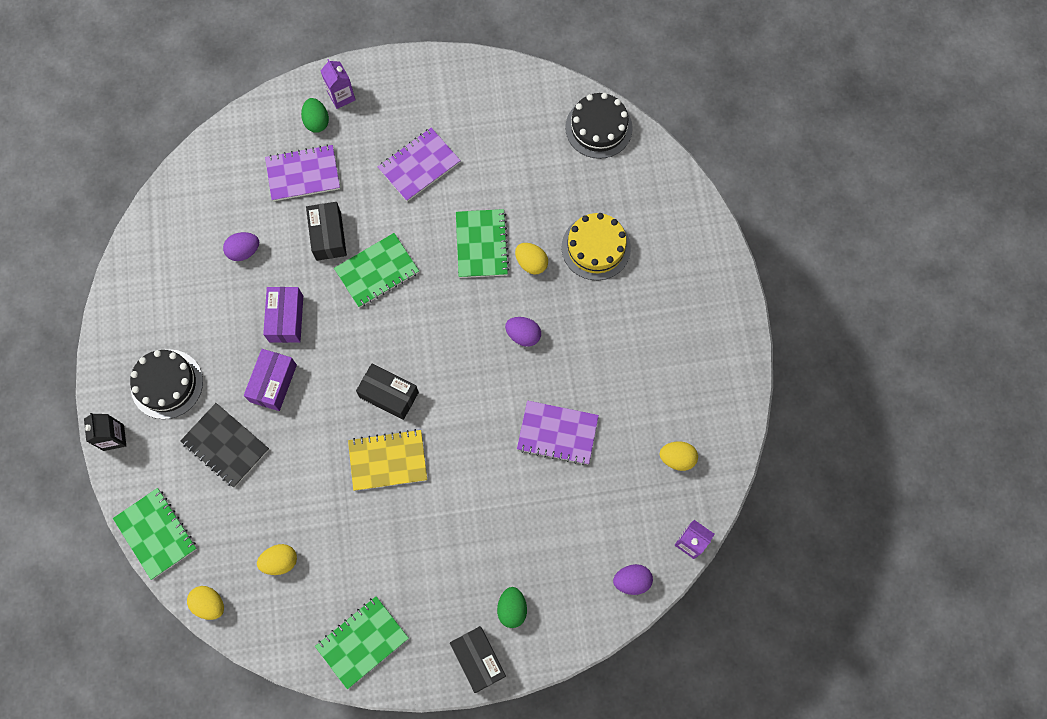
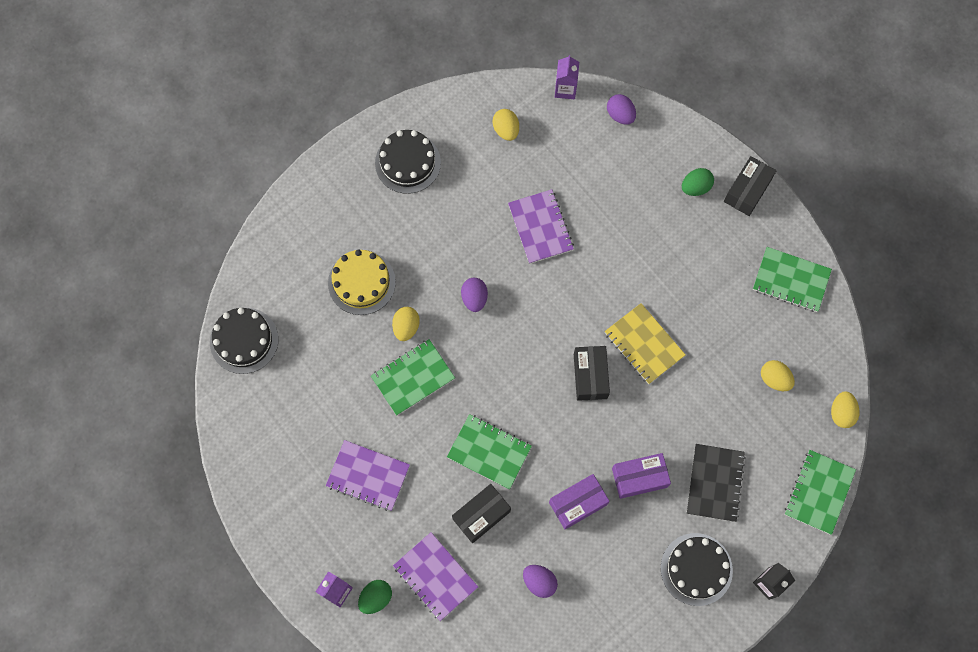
camera: 120 degrees left, 0 degrees up
none -> black cake [375,130,441,194]

